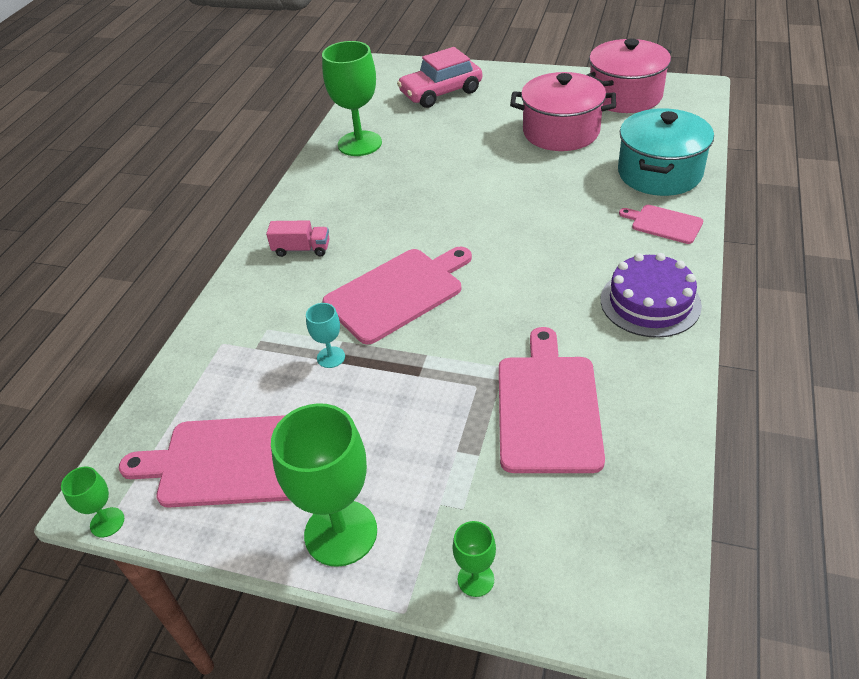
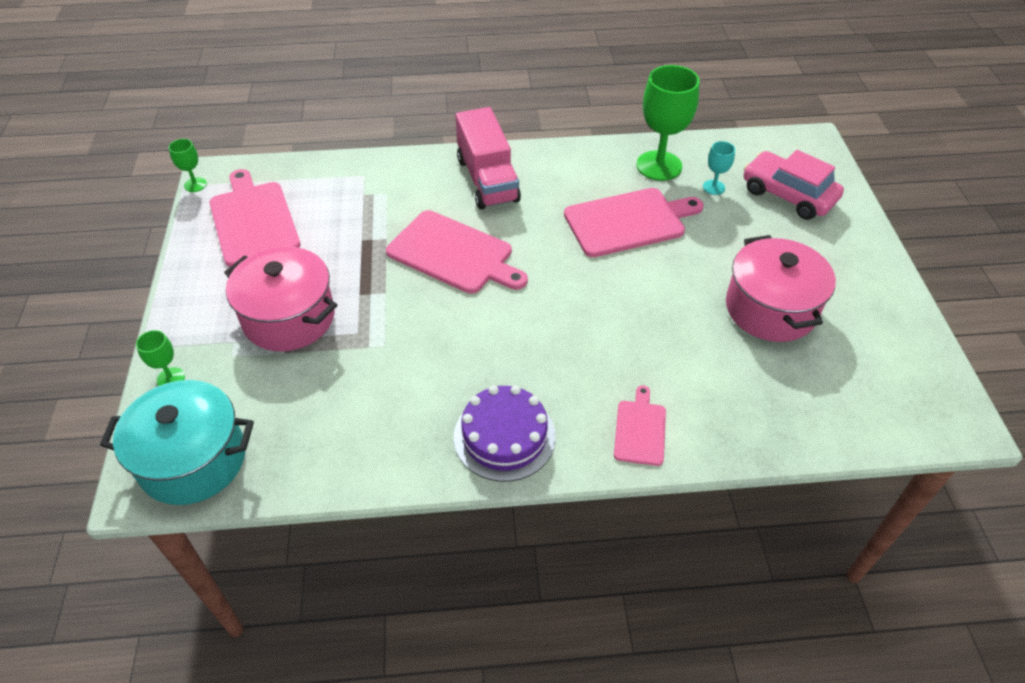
camera: 65 degrees right, 5 degrees up
pink truck [266,220,330,257] -> pink truck [456,107,521,210], size x1.97
green goblet [271,403,377,567] -> none
turquoise goblet [306,303,345,368] -> turquoise goblet moved to [703,141,735,195]
pink cutting board [499,327,605,473] -> pink cutting board moved to [564,188,704,257]
pink pot [587,38,671,113] -> pink pot moved to [224,246,337,352]
turquoise pot [618,108,714,196] -> turquoise pot moved to [100,380,254,505]

